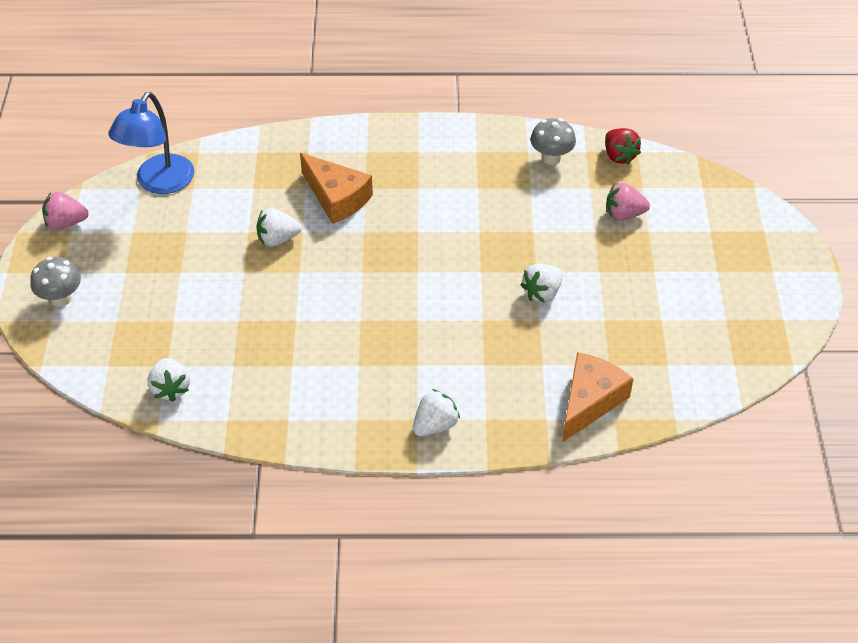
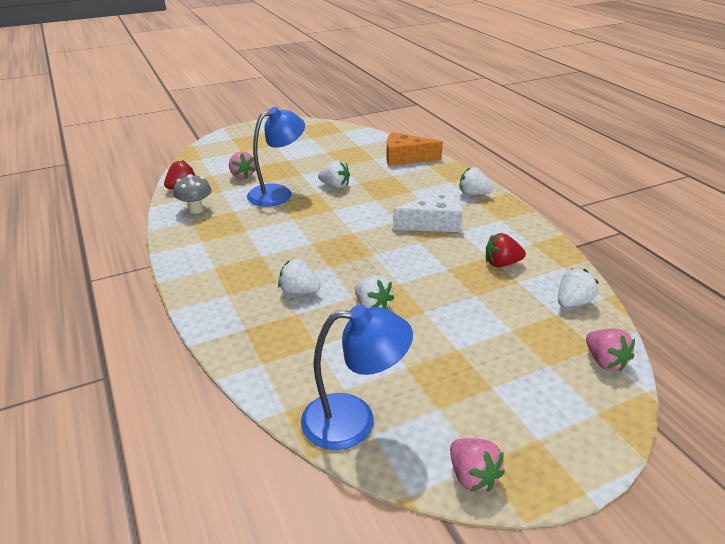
camera: 115 degrees left, 15 degrees down
grey mushroom [31,257,81,307] -> none
orange cheese [300,153,373,224] -> white strawberry [278,259,321,294]
none -> blue lamp [247,107,305,207]
none -> white cheese [393,190,463,232]
none -> red strawberry [486,233,526,267]
none -> pink strawberry [586,328,635,371]

